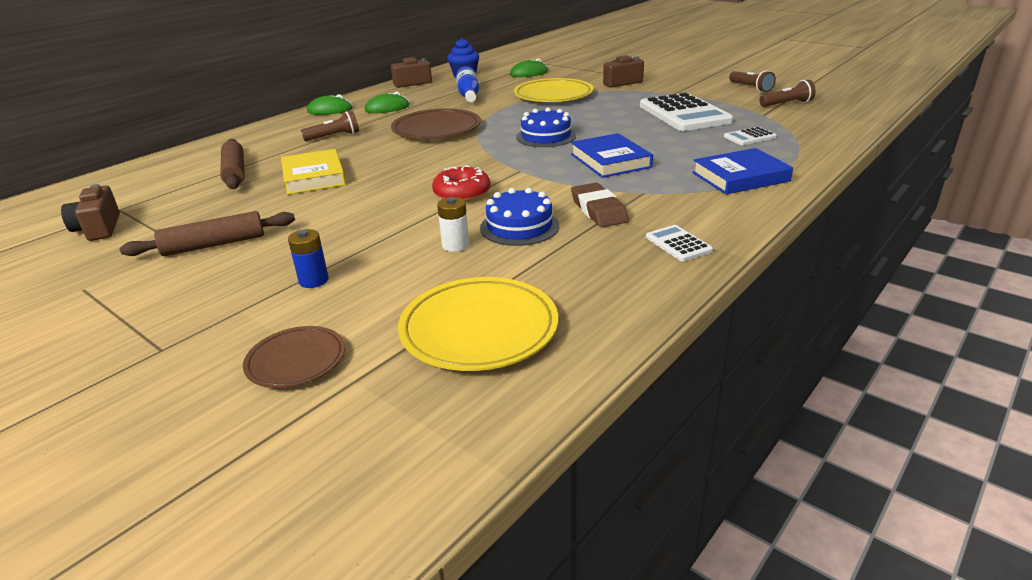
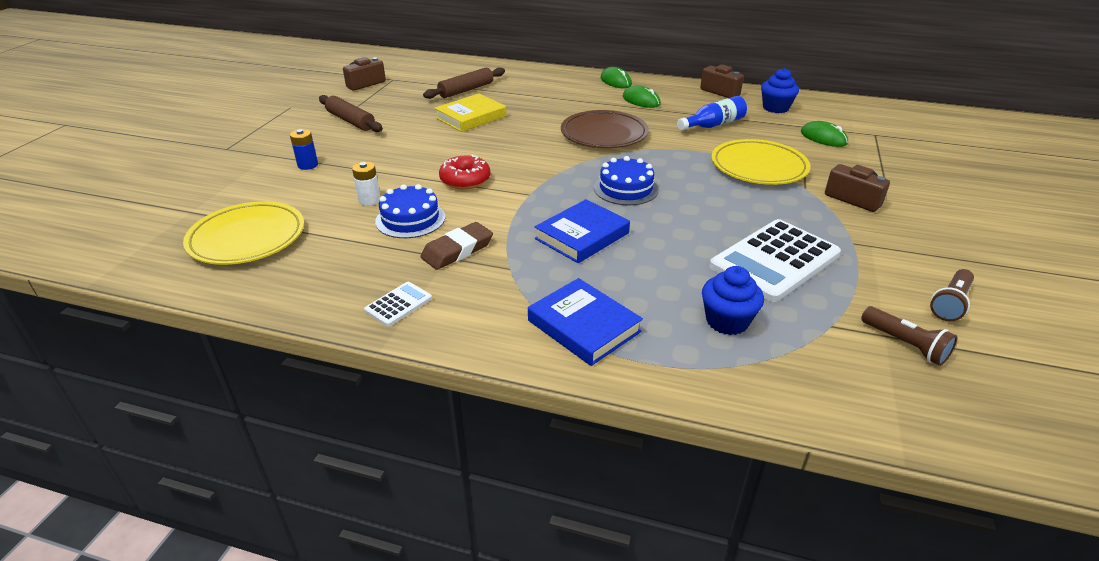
camera: 65 degrees right, 5 degrees up
brown plate [243,326,345,388] -> none
brown flashlight [301,111,359,141] -> none
white calculator [724,127,777,145] -> blue cupcake [702,266,764,335]

